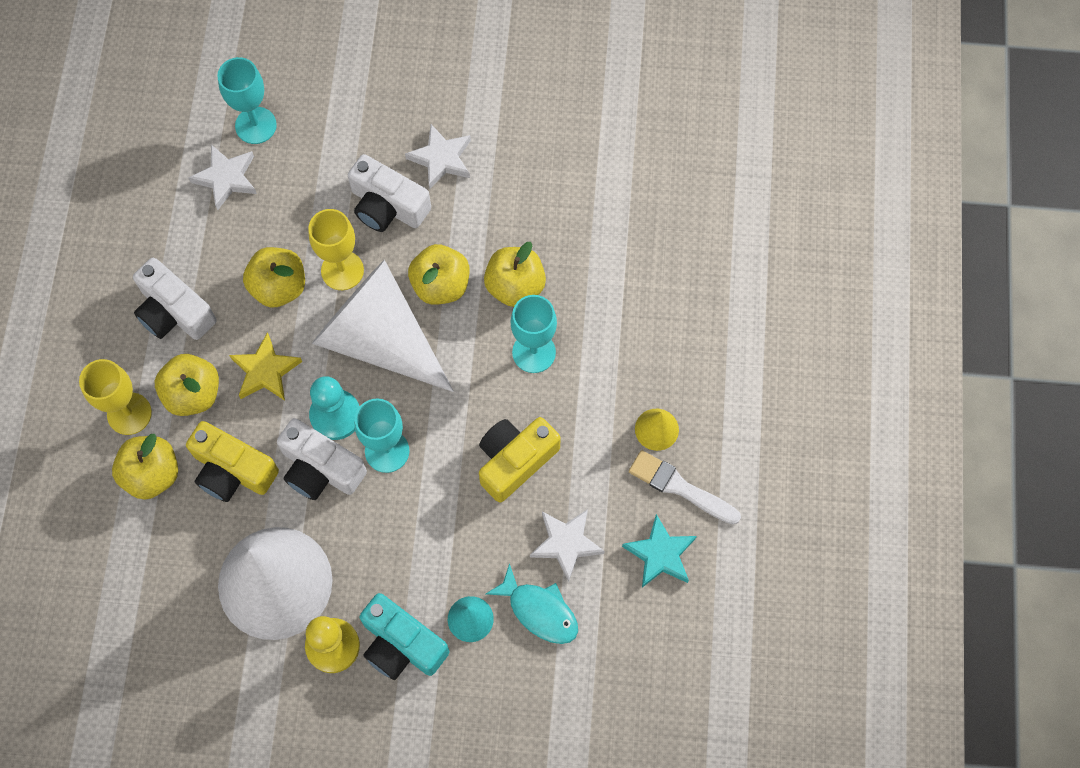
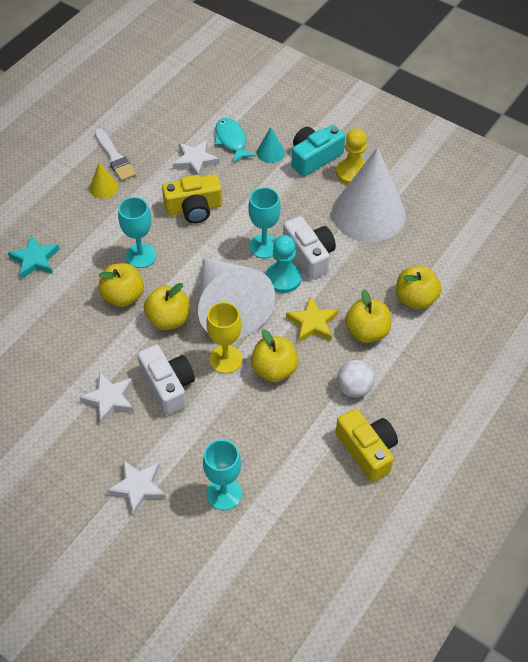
camera: 150 degrees left, 15 degrees down
yellow goblet [79,359,152,435] -> none
white camera [133,258,217,340] -> white ball [337,360,375,398]
yellow camera [186,421,279,502] -> yellow camera moved to [336,408,398,482]
white star [188,145,257,210] -> white star moved to [107,460,166,516]
turquoise camera [359,593,449,680] -> turquoise camera turned 105 degrees counterclockwise [292,125,345,177]
turquoise star [622,514,697,588] -> turquoise star moved to [8,235,59,279]

